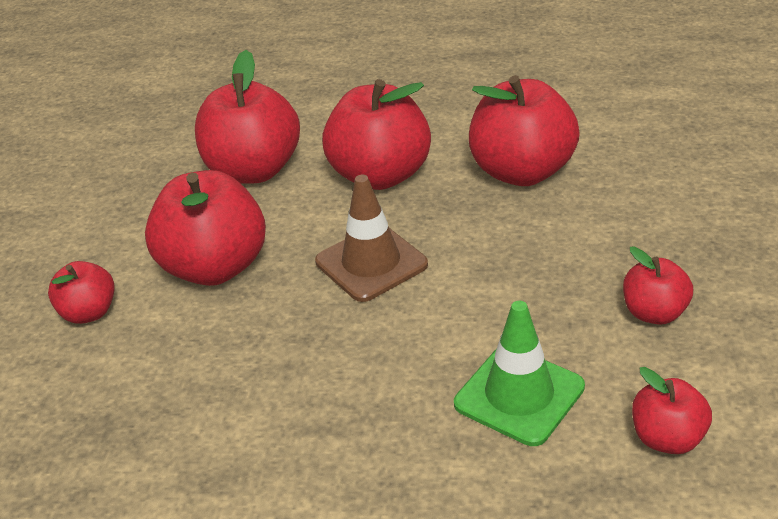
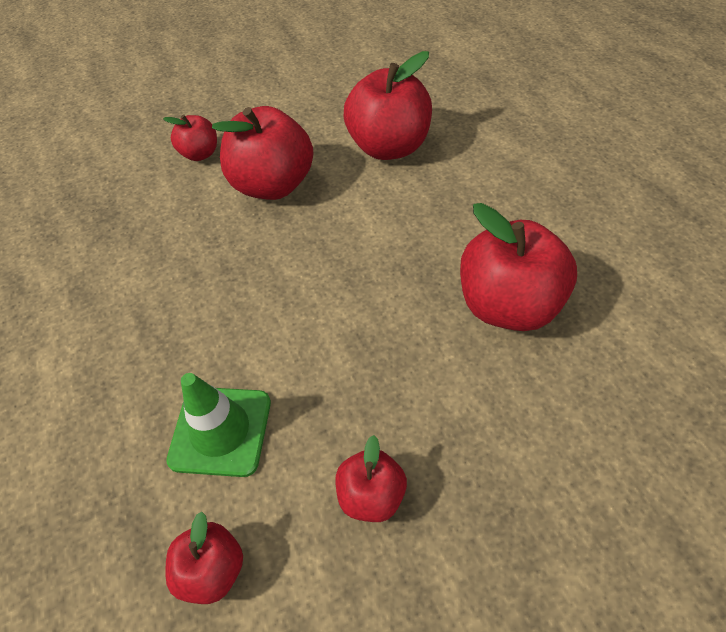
camera: 60 degrees right, 15 degrees up
brown traffic cone [315,175,428,302] -> none
red apple [322,79,431,190] -> none

